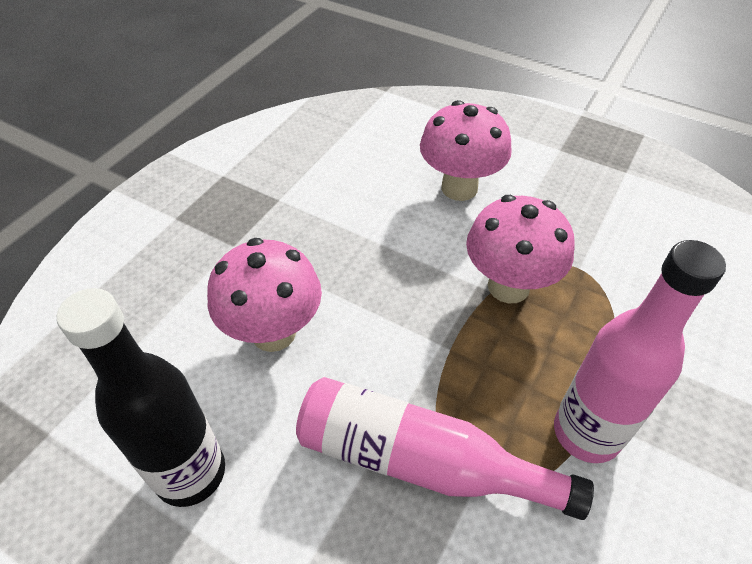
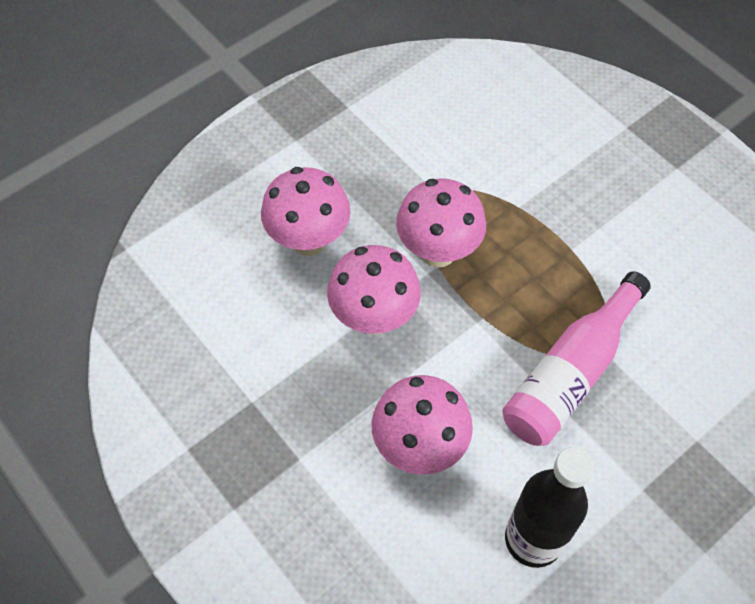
camera: 70 degrees left, 10 degrees up
pink bottle [554,240,726,463] -> none
none -> pink mushroom [327,245,421,335]

